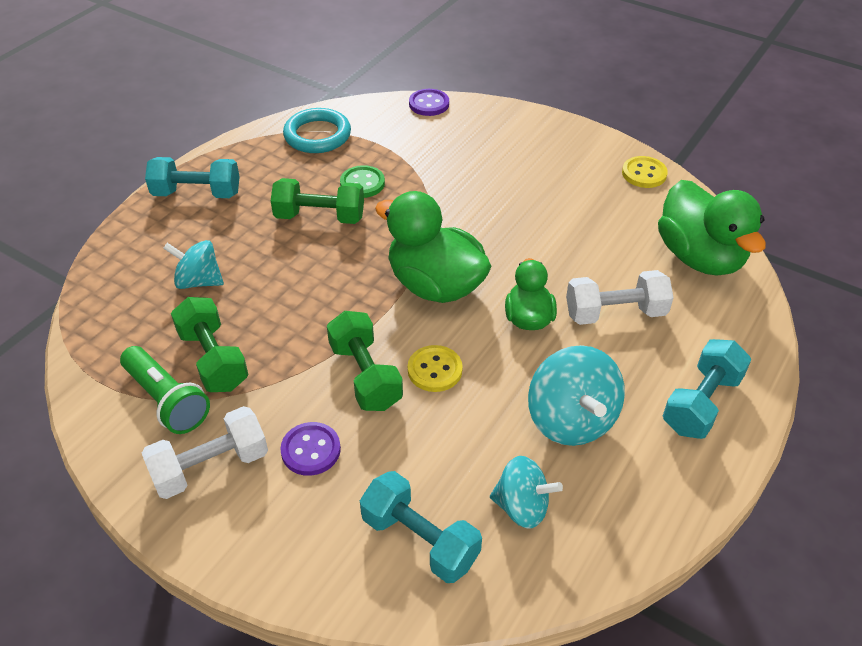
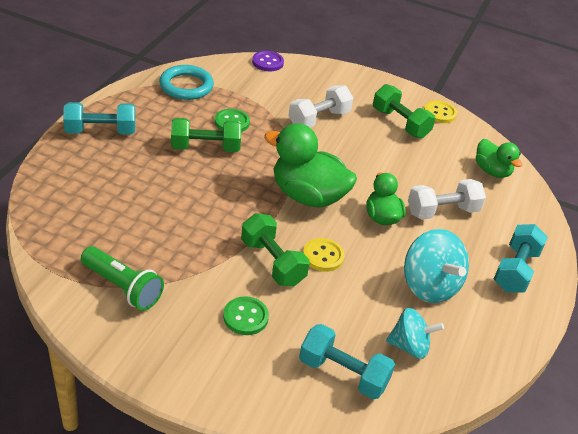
camera: 15 degrees left, 5 degrees down
white dumbbell [142,406,268,499] -> white dumbbell moved to [288,85,353,127]
turquoise spinning top [163,240,224,289] -> none
green dumbbell [171,297,248,392] -> green dumbbell moved to [373,84,436,138]
purple button [280,422,341,476] -> green button [223,296,269,335]
green duck [658,180,766,276] -> green duck [476,139,522,178], size x0.58

